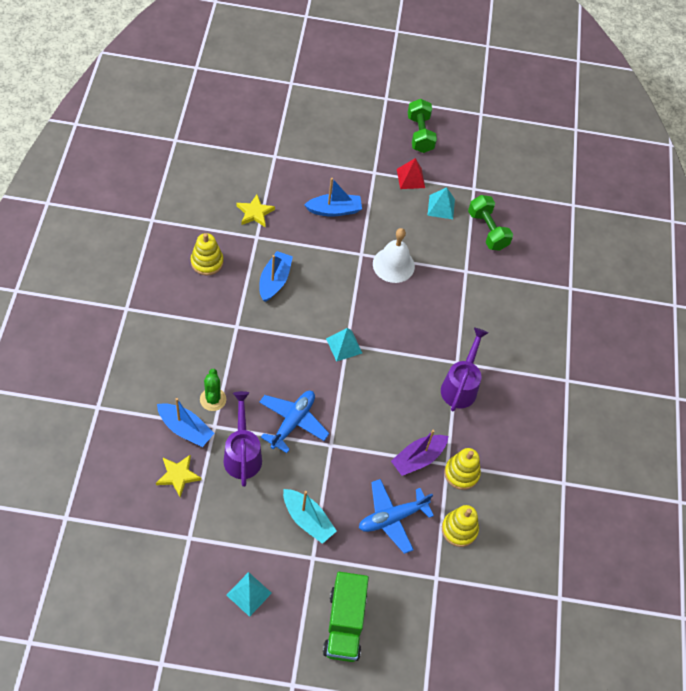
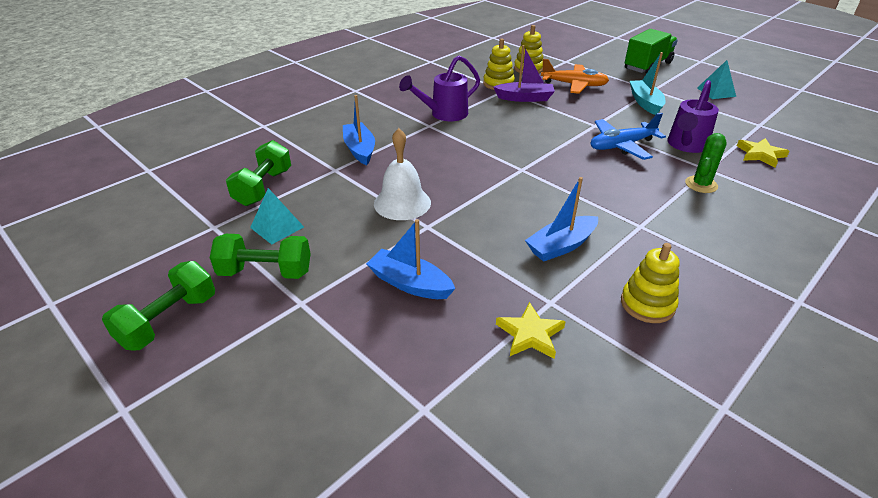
camera: 135 degrees left, 20 degrees down
blue boat [157,398,214,447] -> blue boat moved to [343,95,375,165]
turquoise pyramid [326,328,362,362] -> none
blue plane [359,479,434,554] -> orange plane [541,59,609,94]
red pyramid [397,158,425,189] -> green dumbbell [210,234,311,279]

